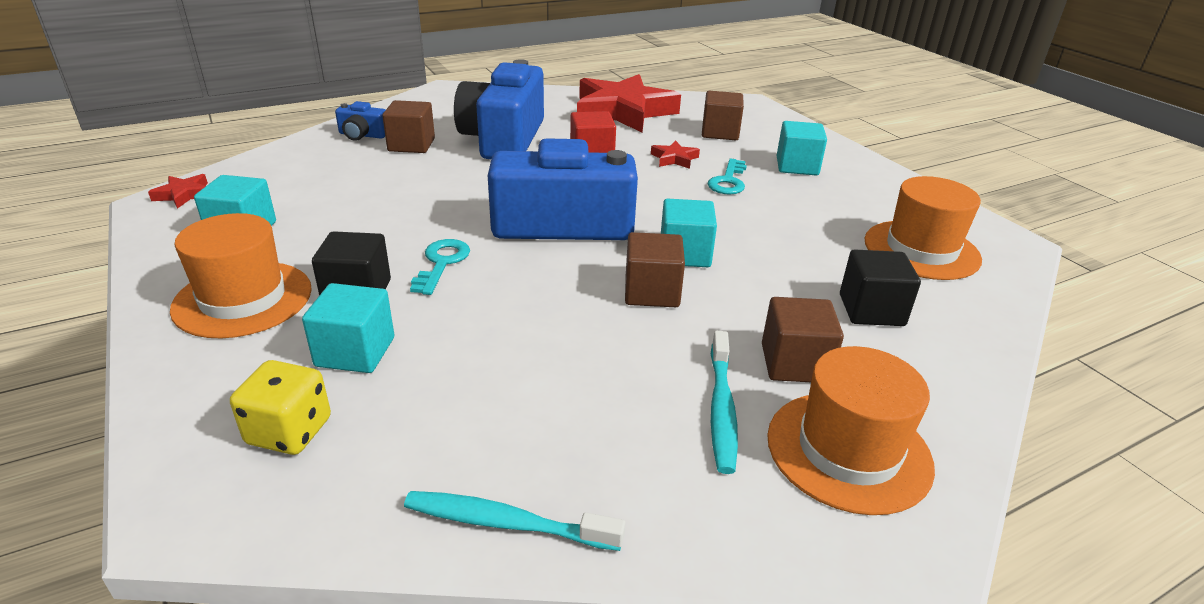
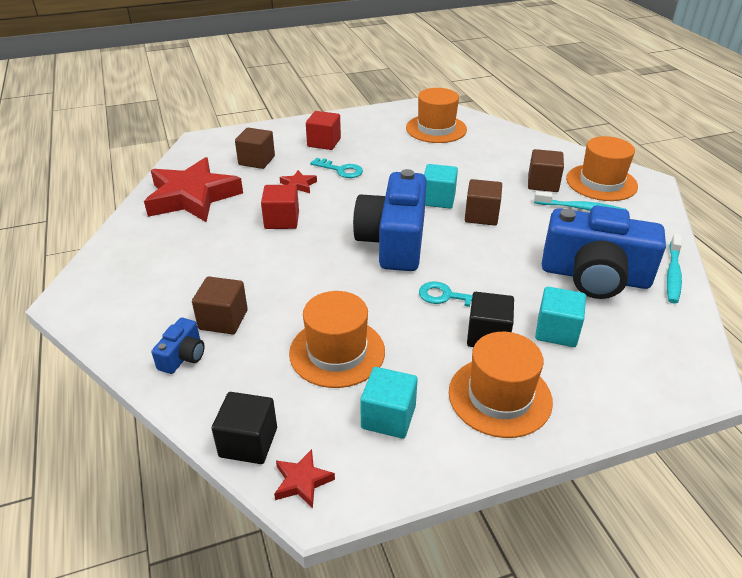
camera: 80 degrees left, 5 degrees up
yellow dice [230,360,331,455] -> none
blue camera [454,59,544,159] -> blue camera moved to [542,205,666,299]
turquoise cube [777,121,827,176] -> red cube [306,111,341,150]
black cube [840,249,921,326] -> black cube moved to [212,392,277,464]
none -> orange hat [289,291,385,388]

